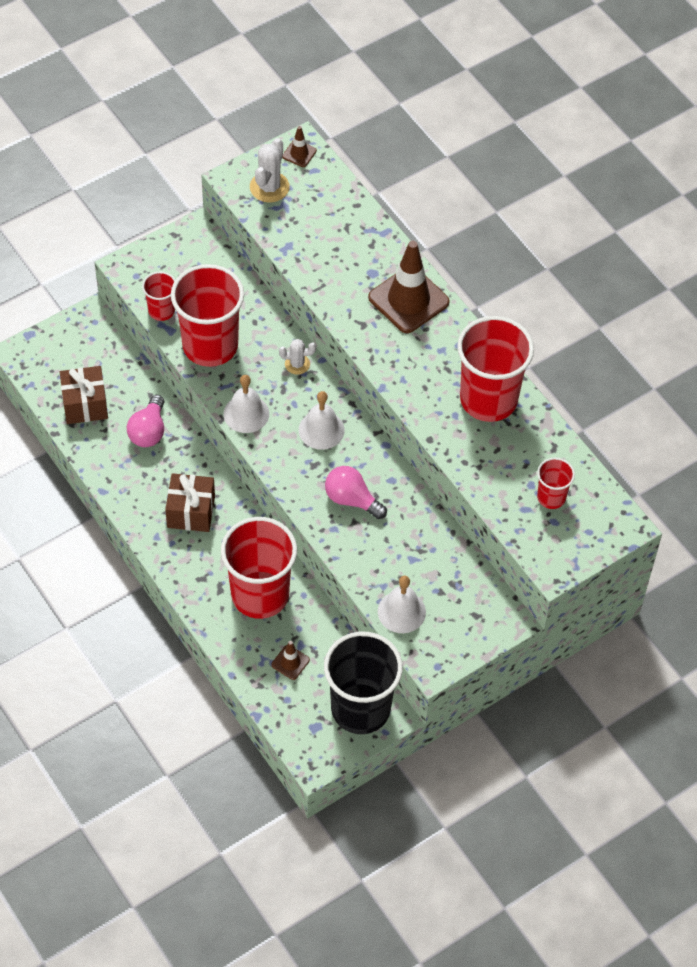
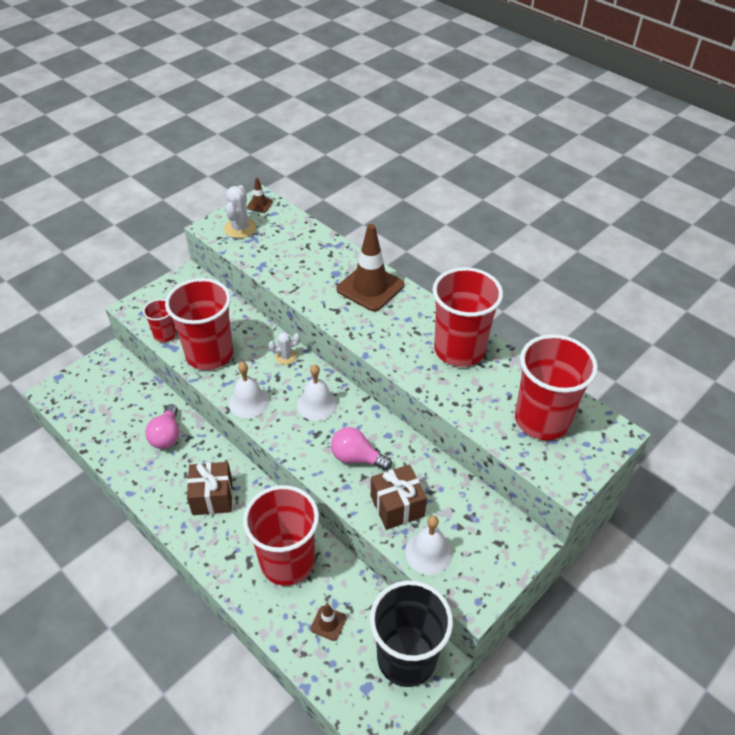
camera: 10 degrees left, 10 degrees down
brown gift [60,366,108,424] -> brown gift moved to [371,464,427,530]
red cup [537,458,575,509] -> red cup [515,334,598,440], size x2.05

